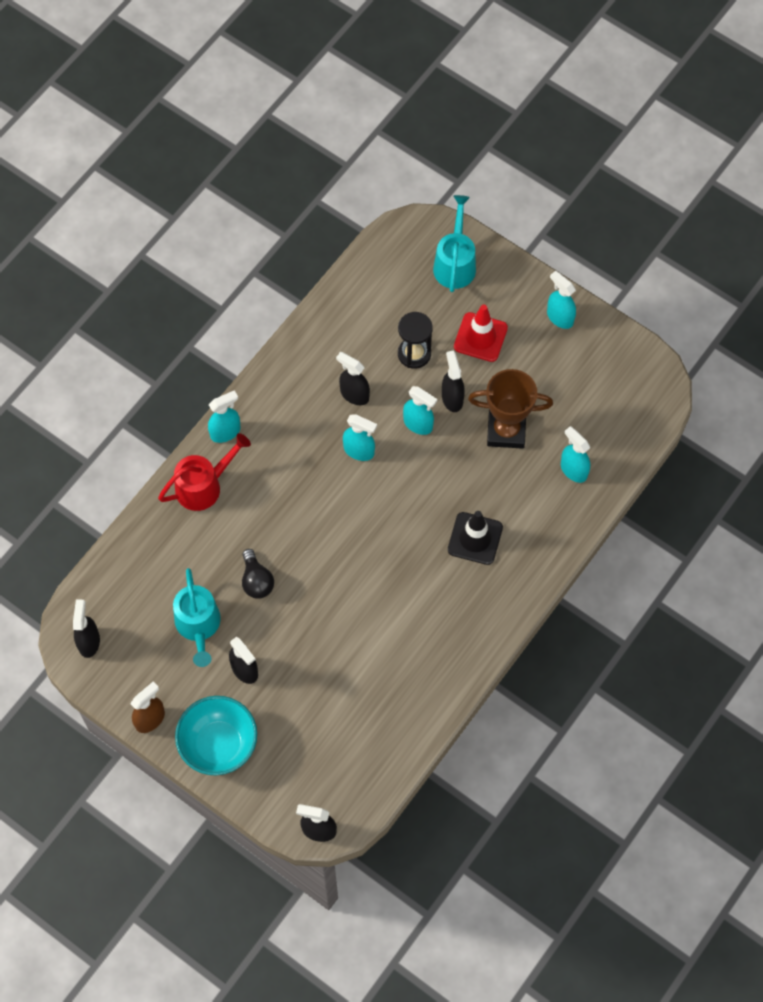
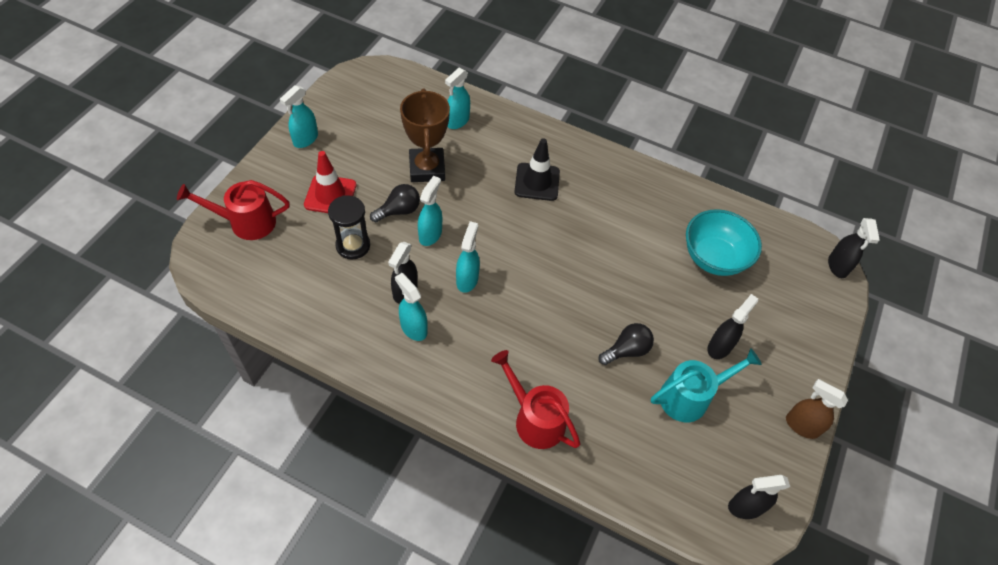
camera: 105 degrees left, 10 degrees down
turquoise bowl [175,696,257,775] -> turquoise bowl moved to [686,209,762,276]
turquoise spray bottle [208,390,240,443] -> turquoise spray bottle moved to [395,273,428,341]
turquoise watering can [433,195,476,292] -> red watering can [177,180,289,240]
black spray bottle [442,350,465,412] -> black light bulb [370,184,420,222]

